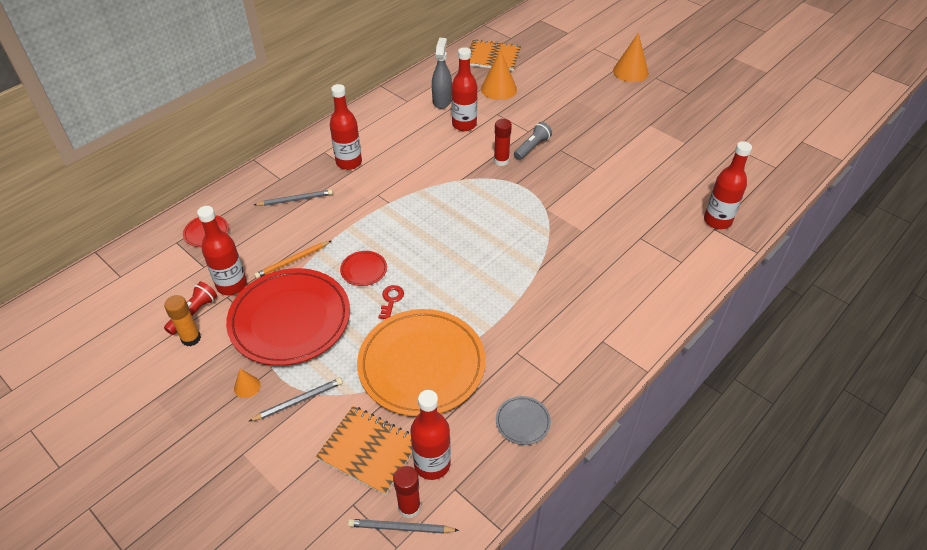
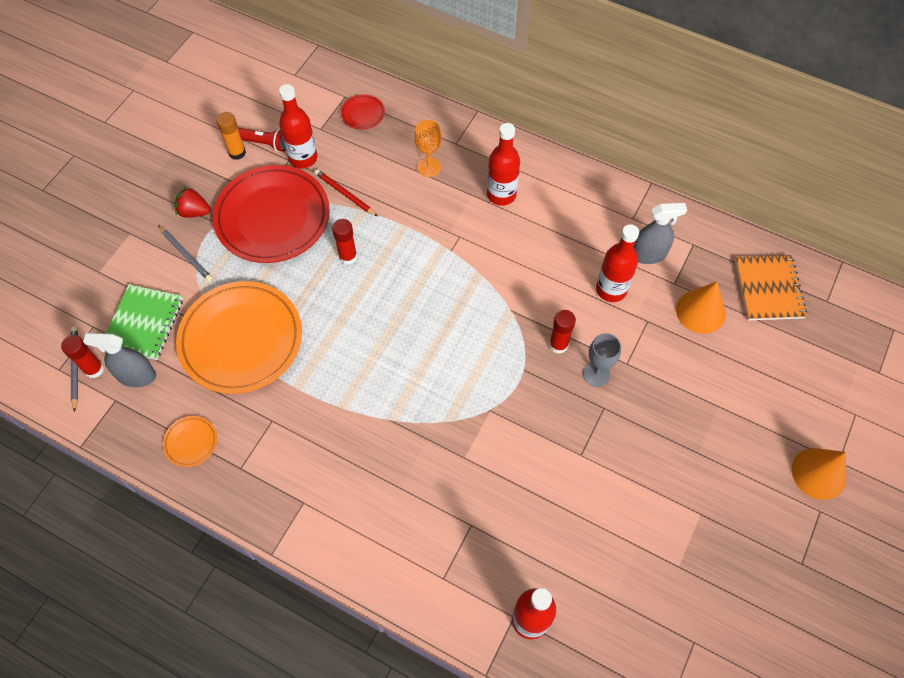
camera: 75 degrees right, 15 degrees up
orange cone [234,369,261,398] -> red strawberry [175,186,211,218]
grey pencil [254,190,333,206] -> orange goblet [414,120,442,177]
orange pencil [254,241,331,278] -> red pencil [314,169,377,216]
orange notebook [316,406,412,495] -> green notebook [106,284,183,360]
red plate [340,251,387,286] -> red glue stick [332,219,357,265]
red key [378,285,404,319] -> none
red bottle [410,390,451,480] -> grey spray bottle [83,333,156,387]
grey plate [496,396,551,445] -> orange plate [163,416,217,467]
grey flashlight [514,122,552,160] -> grey goblet [583,333,621,387]

